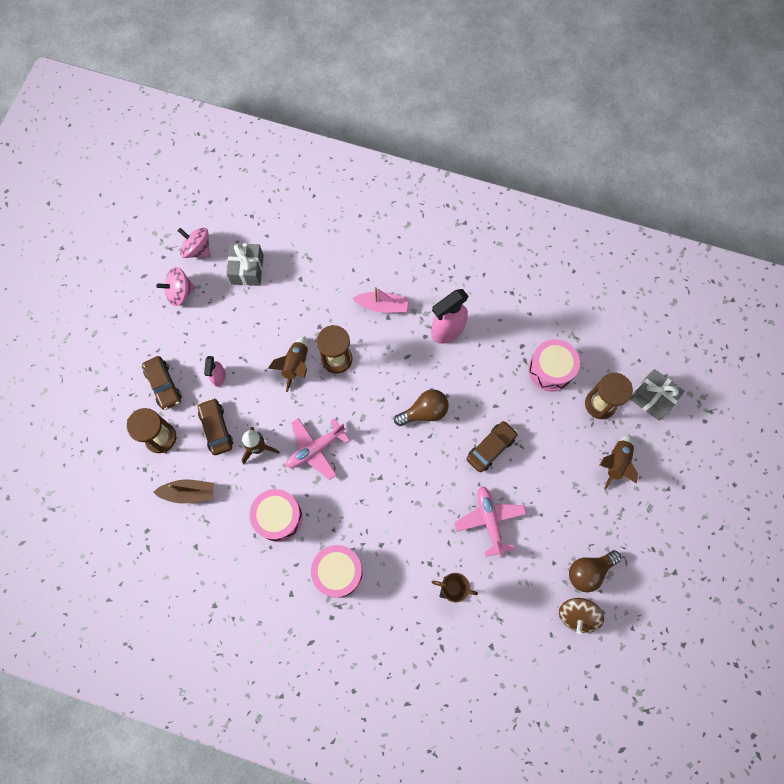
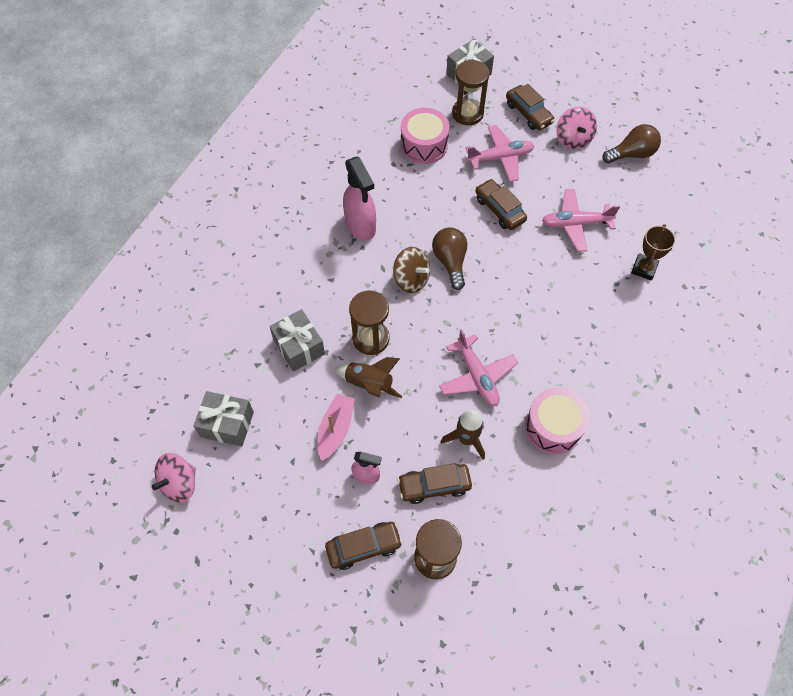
camera: 80 degrees left, 10 degrees down
brown boat [153,479,214,504] -> none
pink spinning top [156,267,195,306] -> pink spinning top moved to [556,107,597,149]
pink drum [311,545,363,598] -> none
pink boat [352,287,408,313] -> pink boat moved to [318,394,355,461]
brown spinning top [559,598,604,634] -> brown spinning top moved to [393,247,430,293]
brown light bulb [569,550,621,592] -> brown light bulb turned 90 degrees counterclockwise [602,124,661,163]
brown rocket [600,434,638,490] -> brown car [506,84,555,130]
none -> grey gift [269,309,325,372]
none -> pink plane [466,125,535,182]

